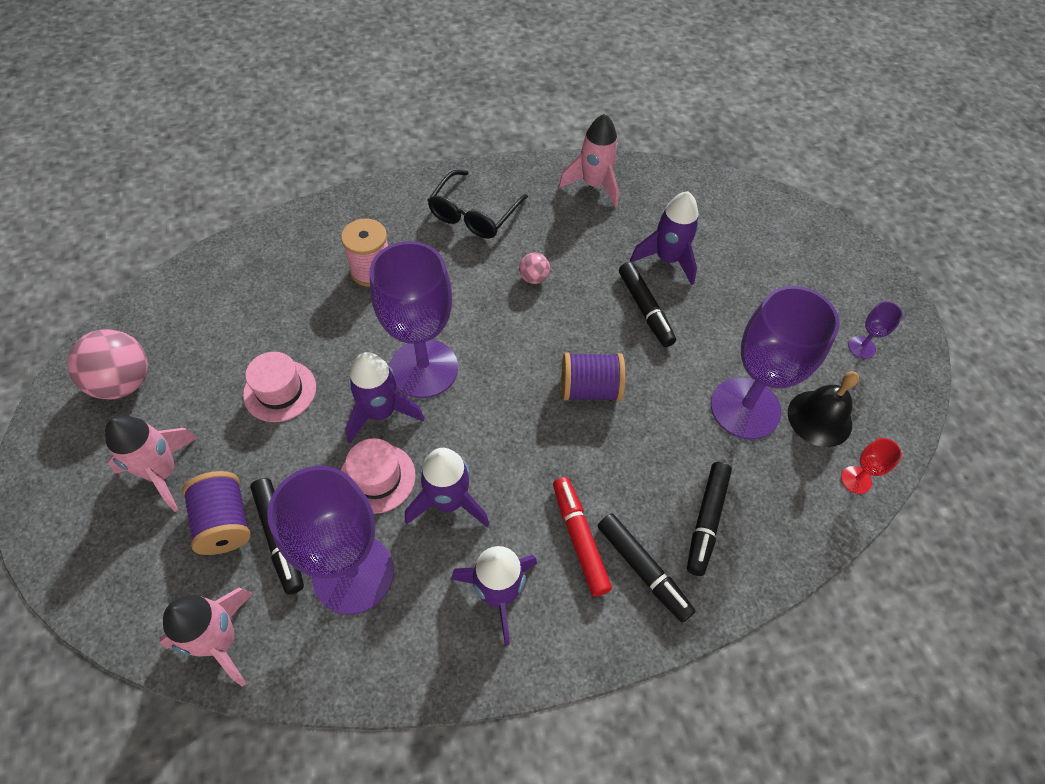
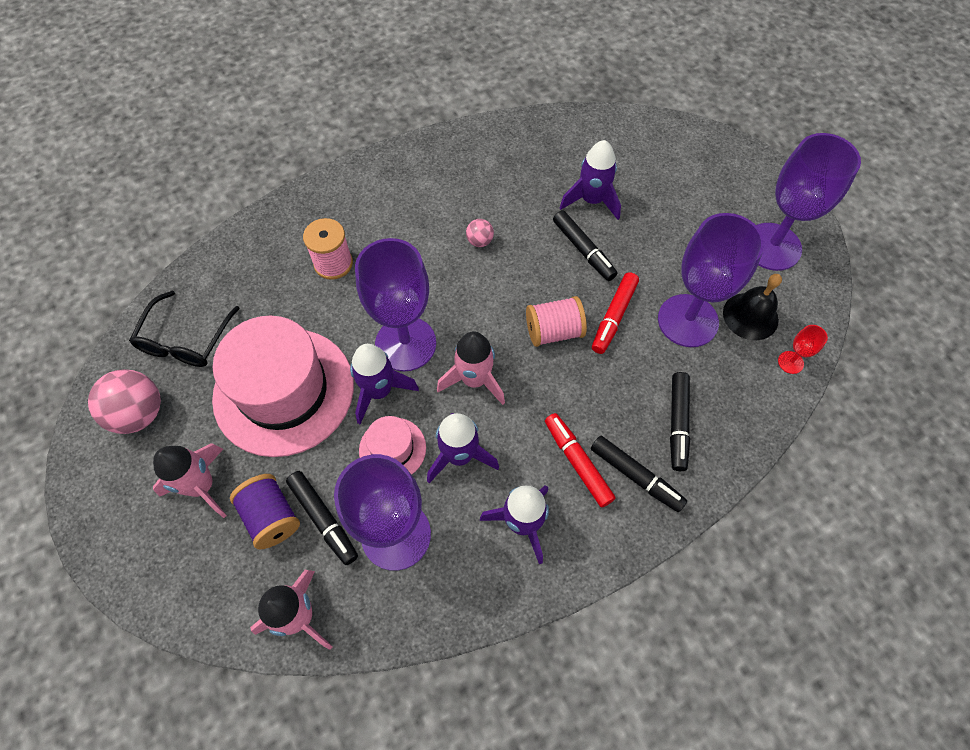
camera: 10 degrees left, 5 degrees up
pink hat [243,352,316,422] -> pink hat [212,316,354,457], size x2.17
black glasses [428,170,528,239] -> black glasses moved to [129,291,240,367]
pink rocket [559,114,619,207] -> pink rocket moved to [437,331,505,405]
purple spool [561,352,625,401] -> pink spool [526,296,587,347]
purple goblet [848,301,903,359] -> purple goblet [756,133,861,271], size x2.45
none -> red marker [592,272,639,354]

